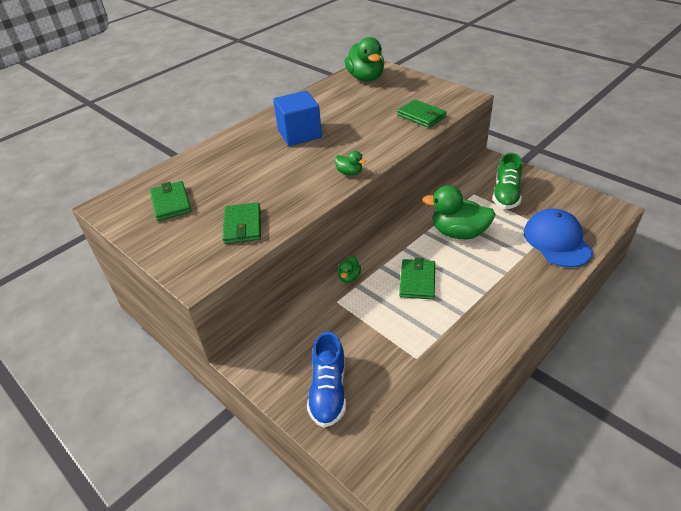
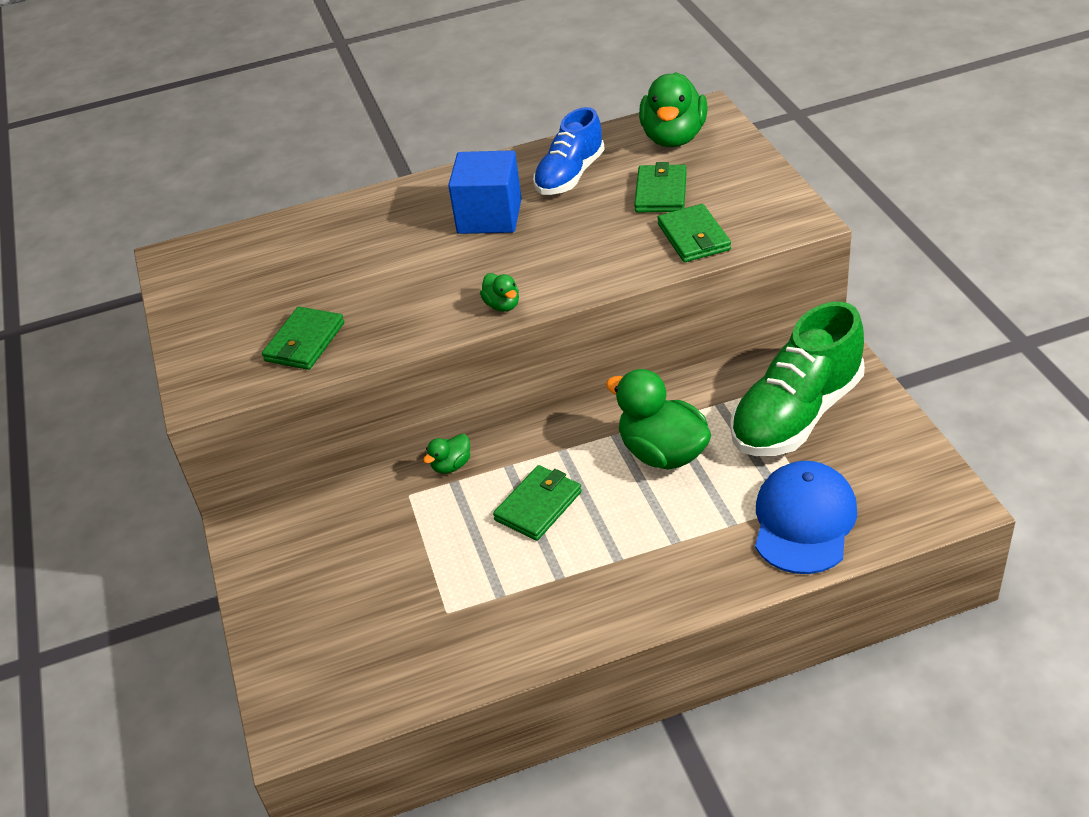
camera: 30 degrees right, 0 degrees up
green wallet [150,181,192,221] -> green wallet moved to [634,162,687,213]
blue shoe [307,332,346,428] -> blue shoe moved to [533,107,605,195]
green shoe [493,153,522,209] -> green shoe [730,302,865,456], size x1.55

